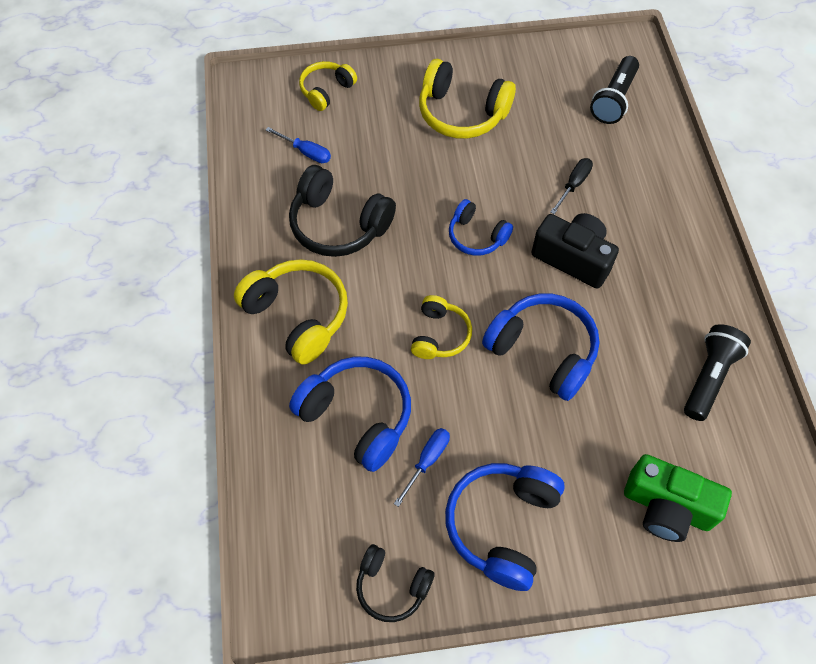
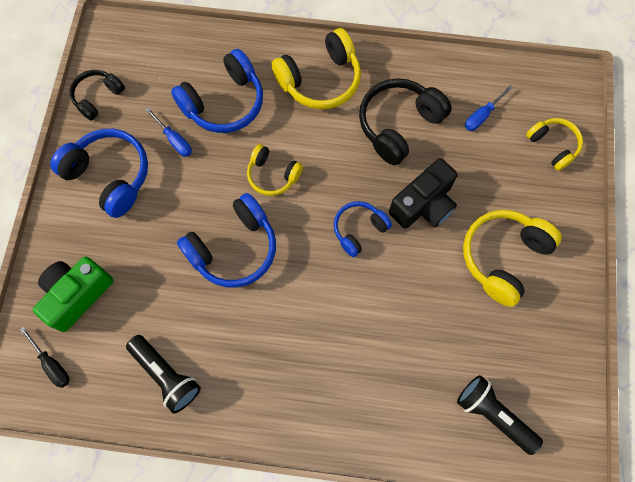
camera: 105 degrees right, 10 degrees up
black camera [531,213,619,289] -> black camera moved to [389,158,458,229]
black screwdriver [550,158,593,214] -> black screwdriver moved to [20,326,69,388]

